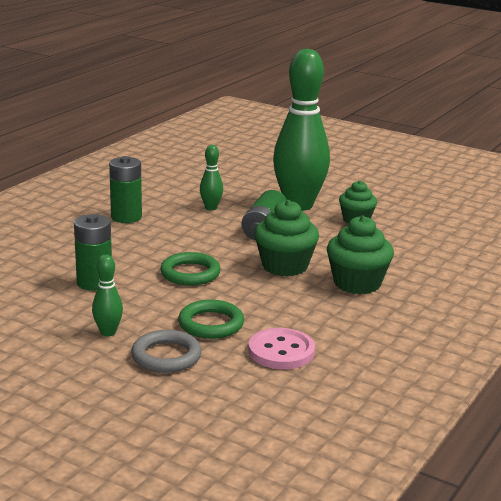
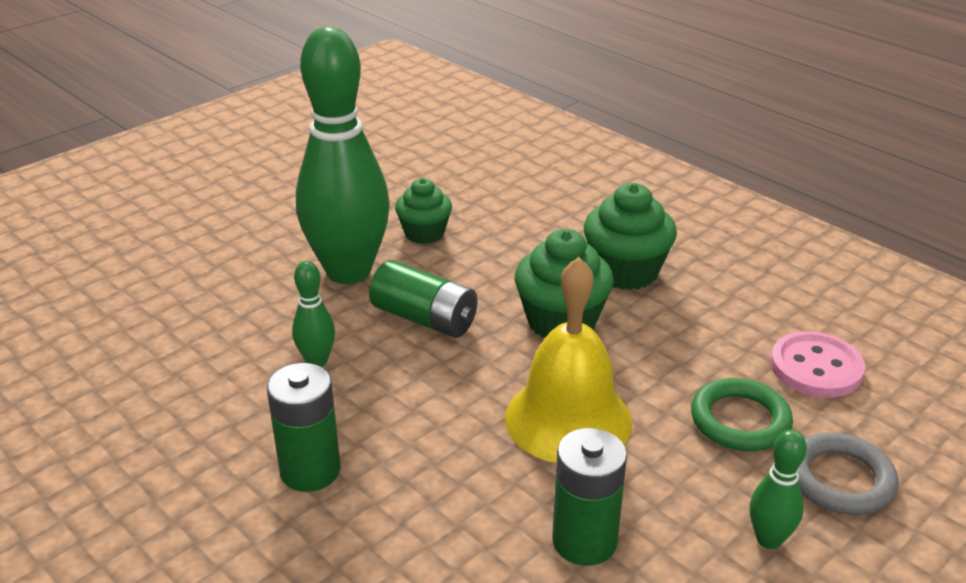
camera: 75 degrees left, 10 degrees up
green ring [160,252,221,286] -> yellow bell [505,257,632,463]

